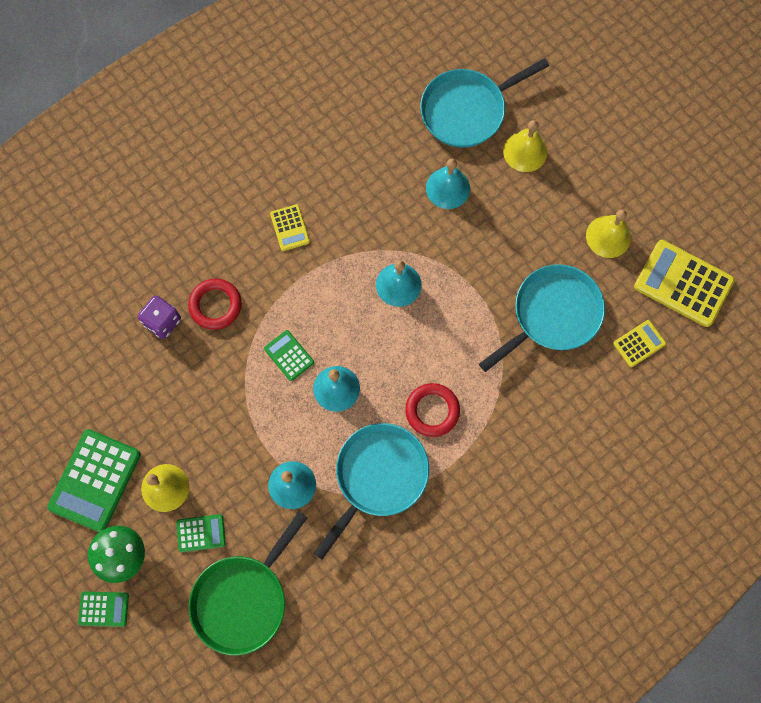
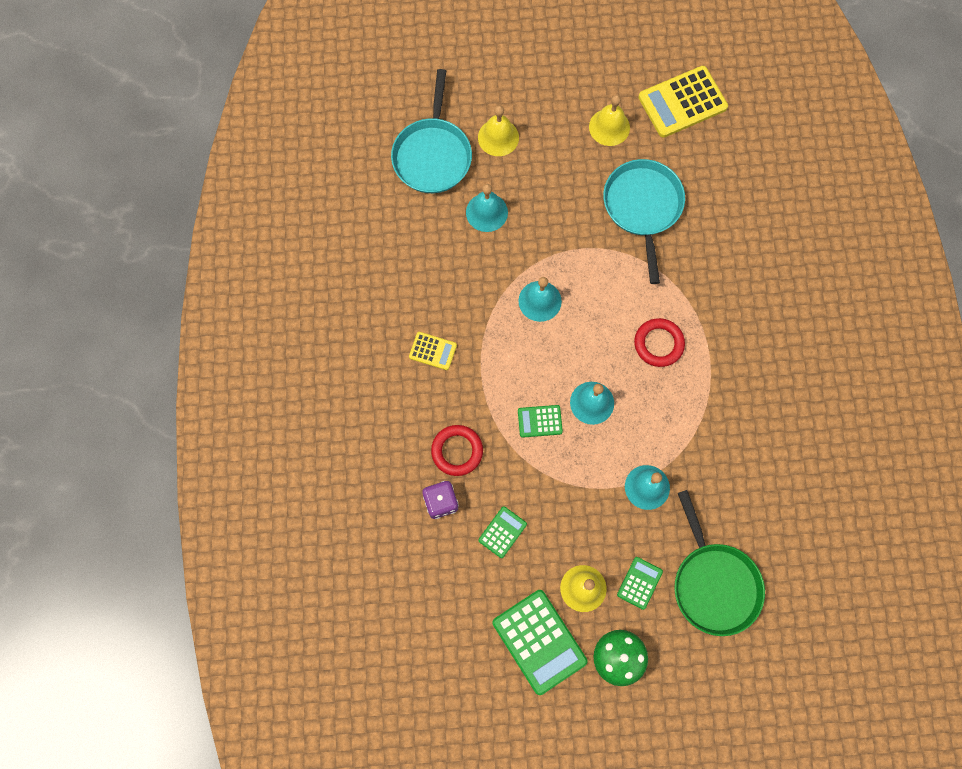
camera: 55 degrees left, 0 degrees up
green calculator [78,592,129,627] -> green calculator moved to [478,506,527,558]
turquoise pan [314,423,429,560] -> none
yellow calculator [613,320,666,367] -> none

